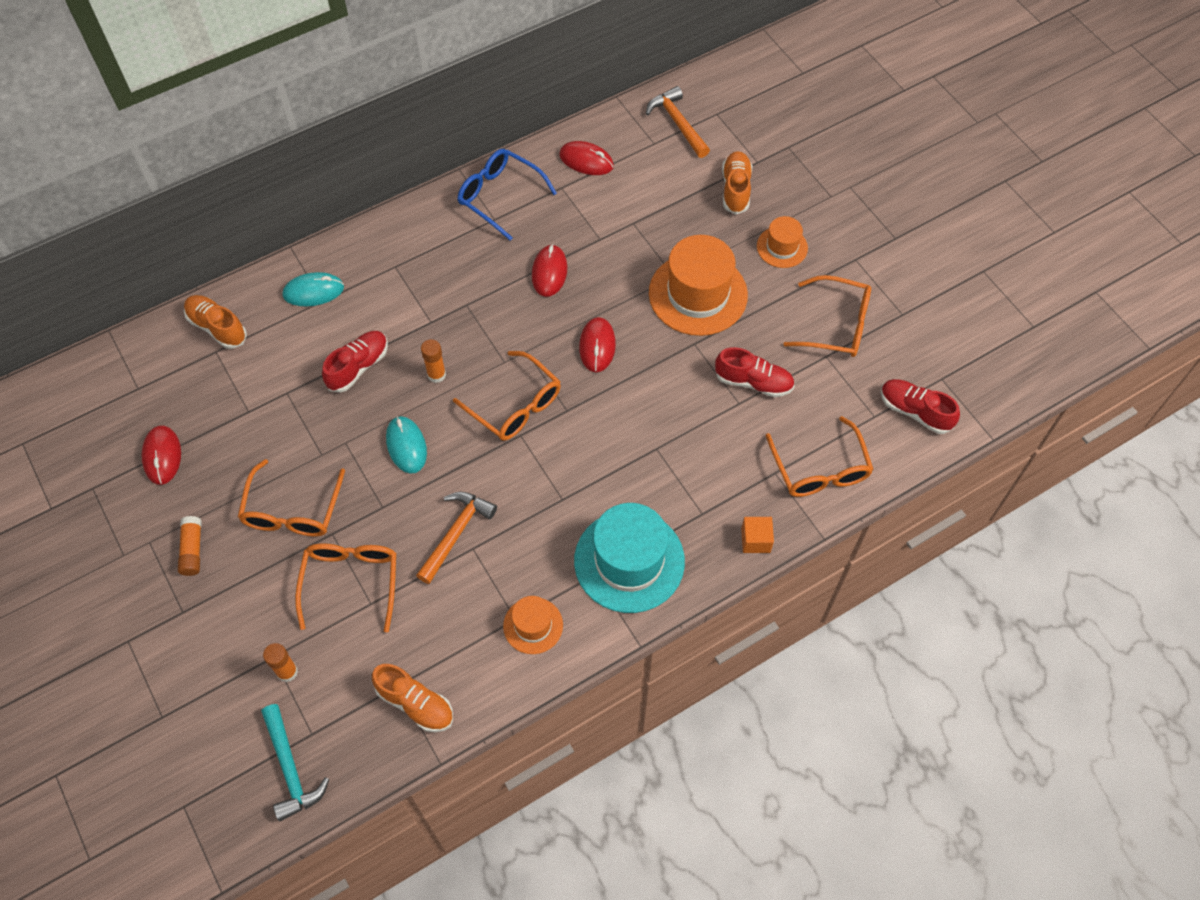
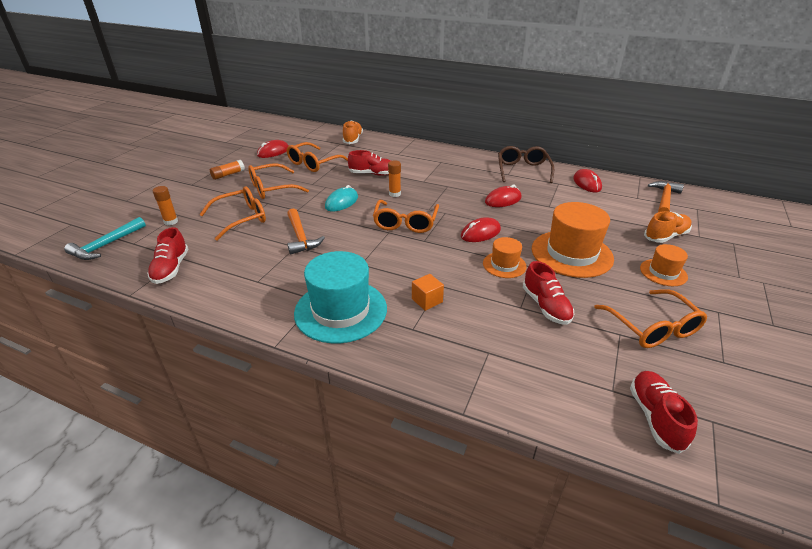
camera: 55 degrees right, 25 degrees down
turquoise mouse [282,272,344,306] -> none
orange shoe [372,664,453,732] -> red shoe [147,227,189,284]
orange hammer [416,492,497,584] -> orange hammer turned 75 degrees clockwise [287,208,325,254]
blue glasses [458,149,557,241] -> brown glasses [498,146,554,183]
orange hat [503,596,563,654] -> orange hat moved to [483,237,527,278]
orange cube [741,517,774,553] -> orange cube moved to [412,274,444,311]
orange glasses [766,416,874,497] -> orange glasses moved to [287,142,348,172]

